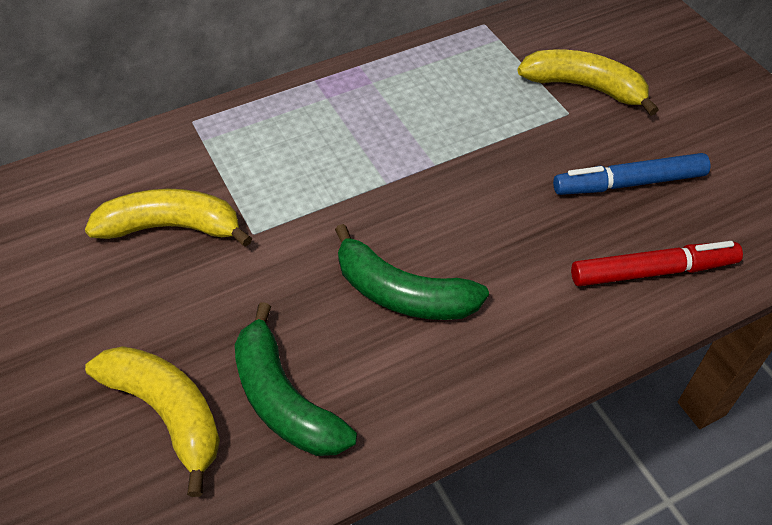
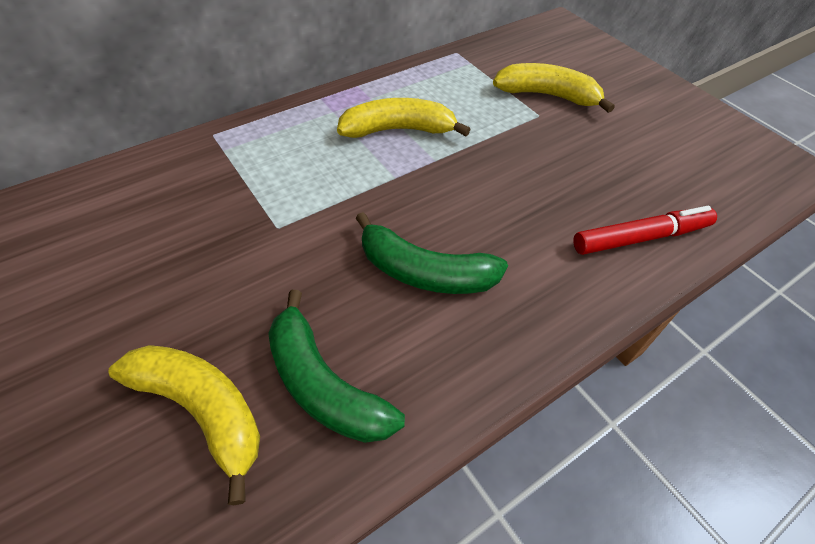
camera: 10 degrees left, 0 degrees up
yellow banana [85,189,252,247] -> yellow banana moved to [337,98,471,138]
blue marker [553,153,710,195] -> none

